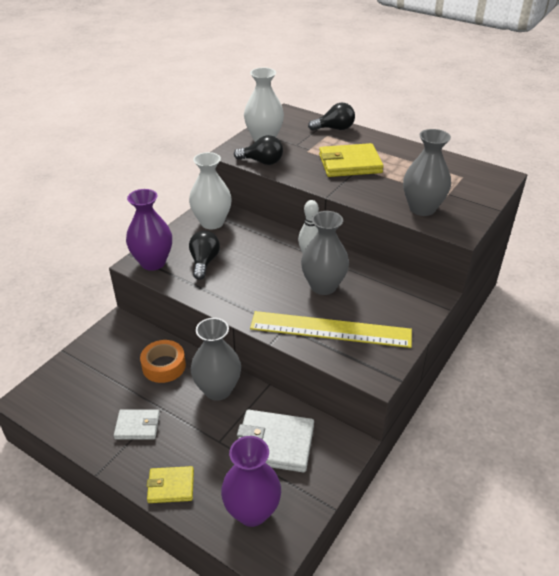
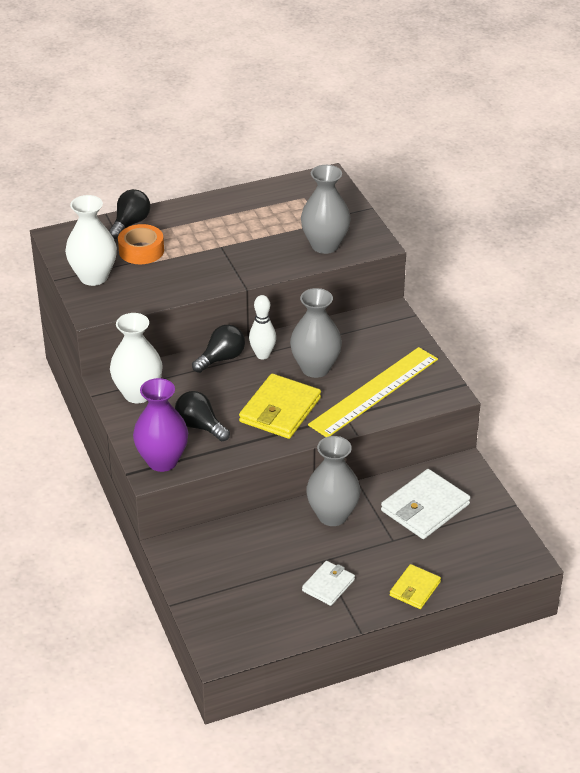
camera: 55 degrees left, 0 degrees up
orange tape [140,340,186,383] -> orange tape moved to [118,224,164,264]
purple vase [221,436,281,527] -> none
black light bulb [234,135,283,165] -> black light bulb moved to [192,325,245,373]
yellow wallet [319,143,384,177] -> yellow wallet moved to [239,374,321,439]

